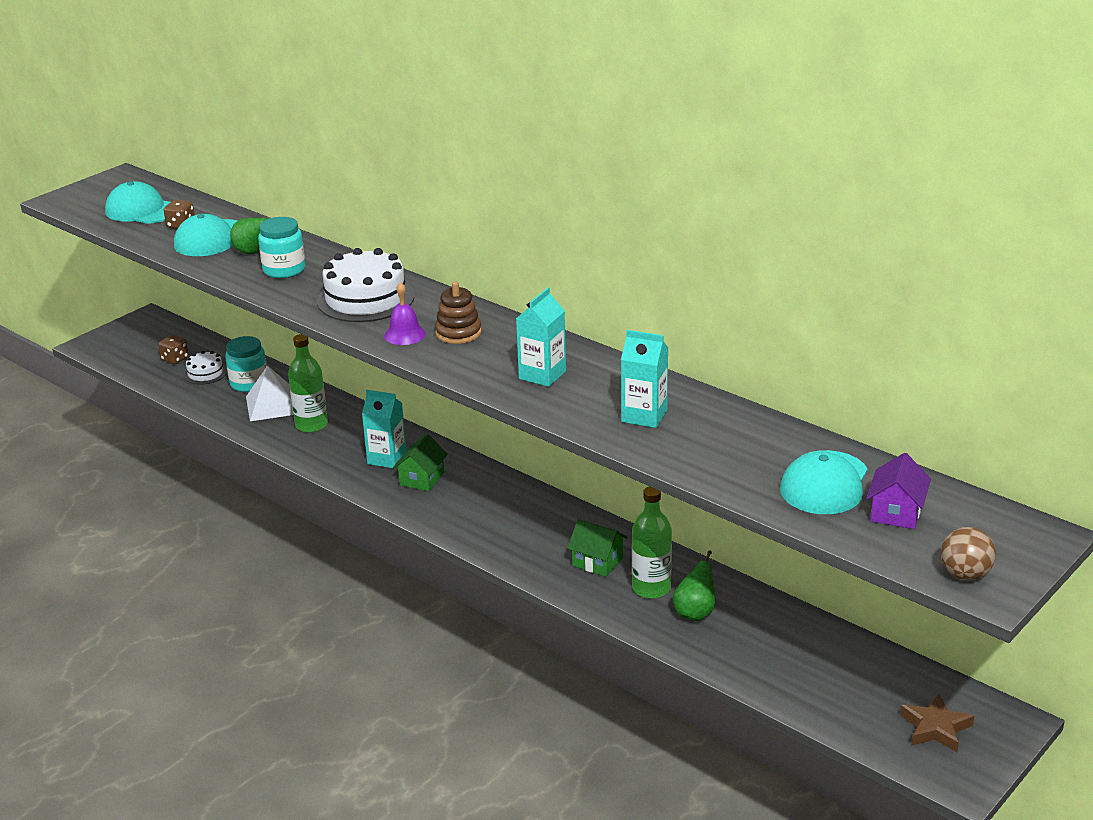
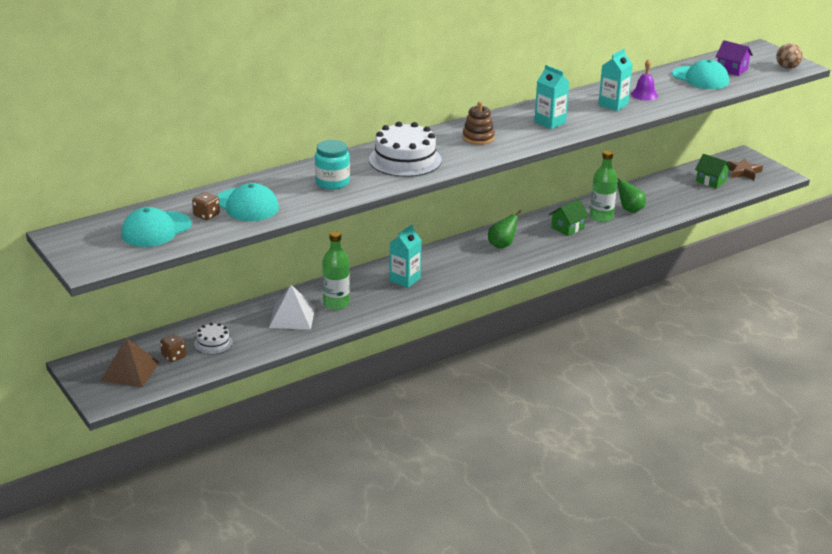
camera: 75 degrees left, 0 degrees up
turquoise jar [225,336,267,392] -> none
green pear [230,218,267,254] -> green pear moved to [488,210,522,248]
purple bell [384,282,426,345] -> purple bell moved to [631,59,658,100]
green house [393,434,448,491] -> green house moved to [695,154,731,188]
none -> brown pyramid [101,338,159,387]

